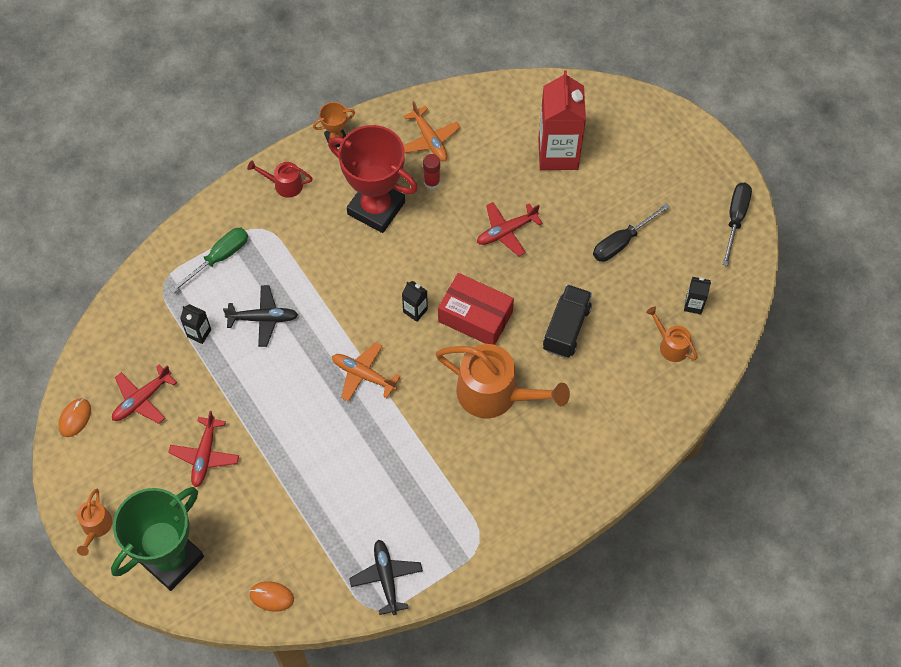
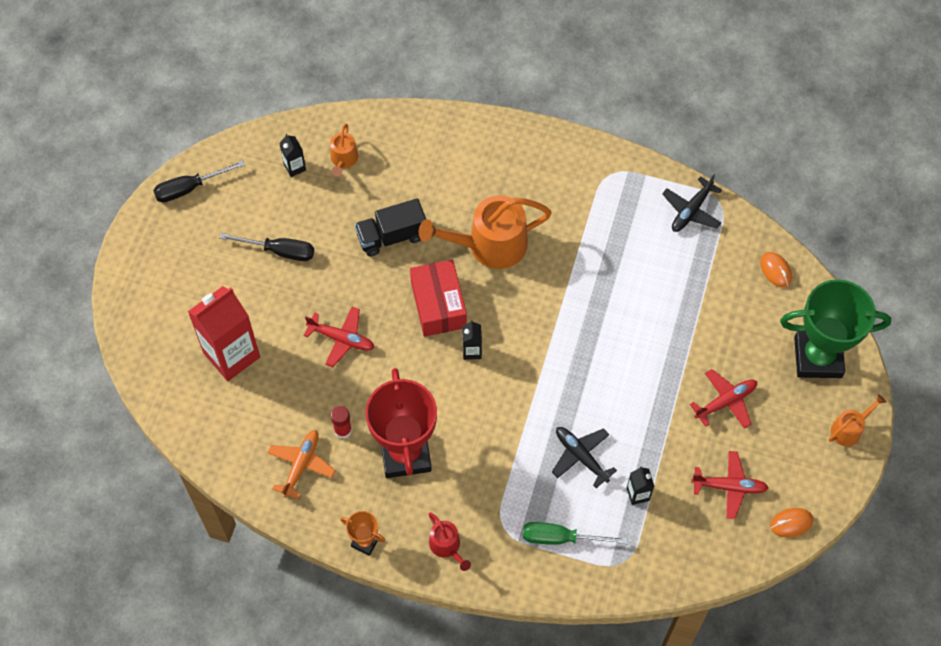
camera: 130 degrees left, 0 degrees up
orange plane [332,342,401,402] -> none
orange watering can [436,344,570,418] -> orange watering can turned 90 degrees counterclockwise [419,195,552,269]

